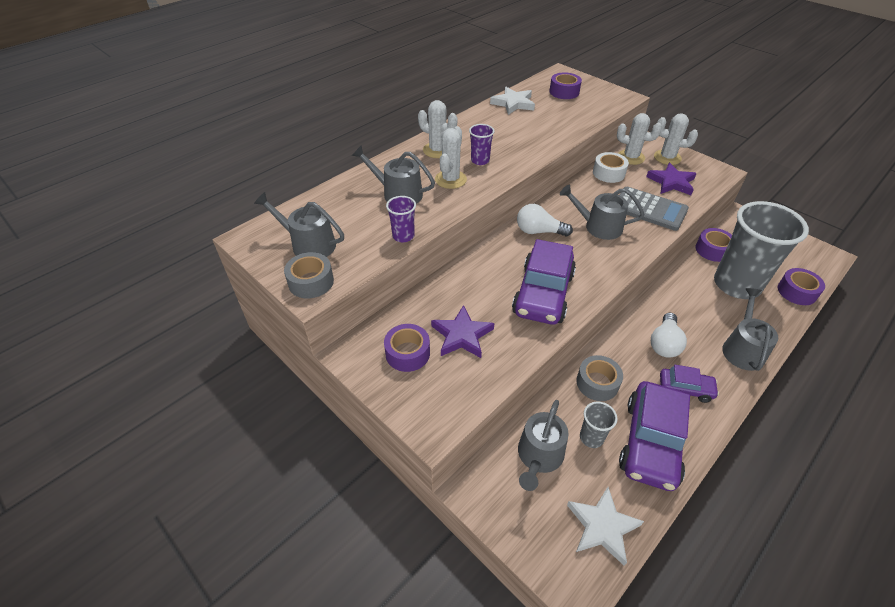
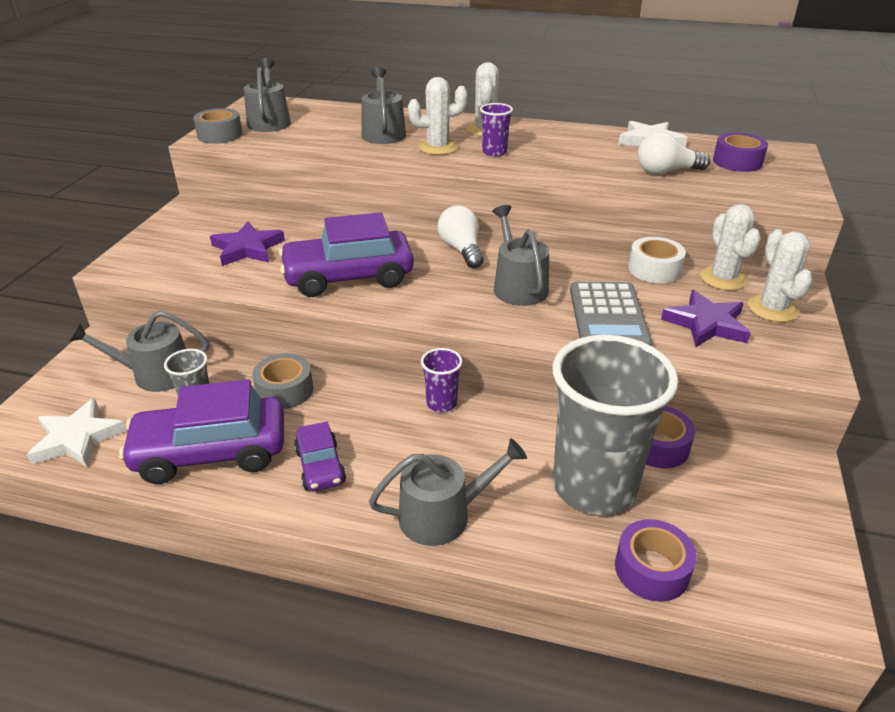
camera: 60 degrees right, 10 degrees down
purple tape [384,324,430,372] -> none
purple cup [386,196,416,242] -> purple cup moved to [421,348,462,412]
white light bulb [651,313,687,358] -> white light bulb moved to [637,132,710,174]

